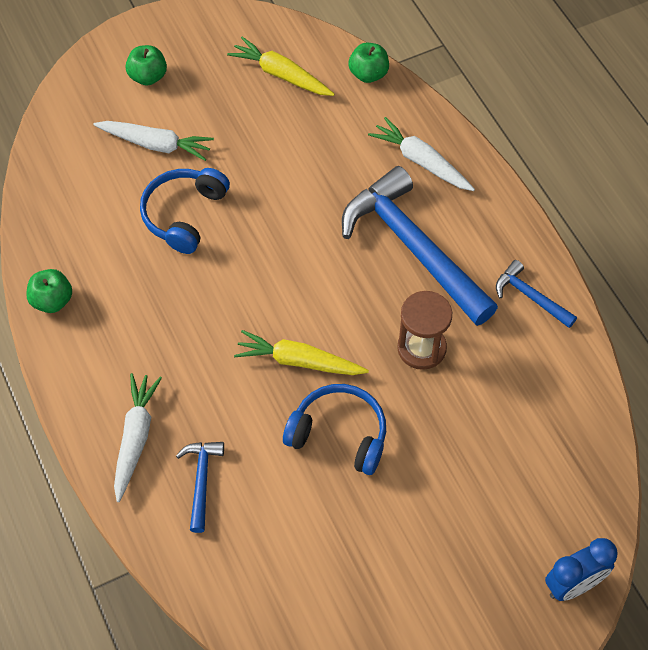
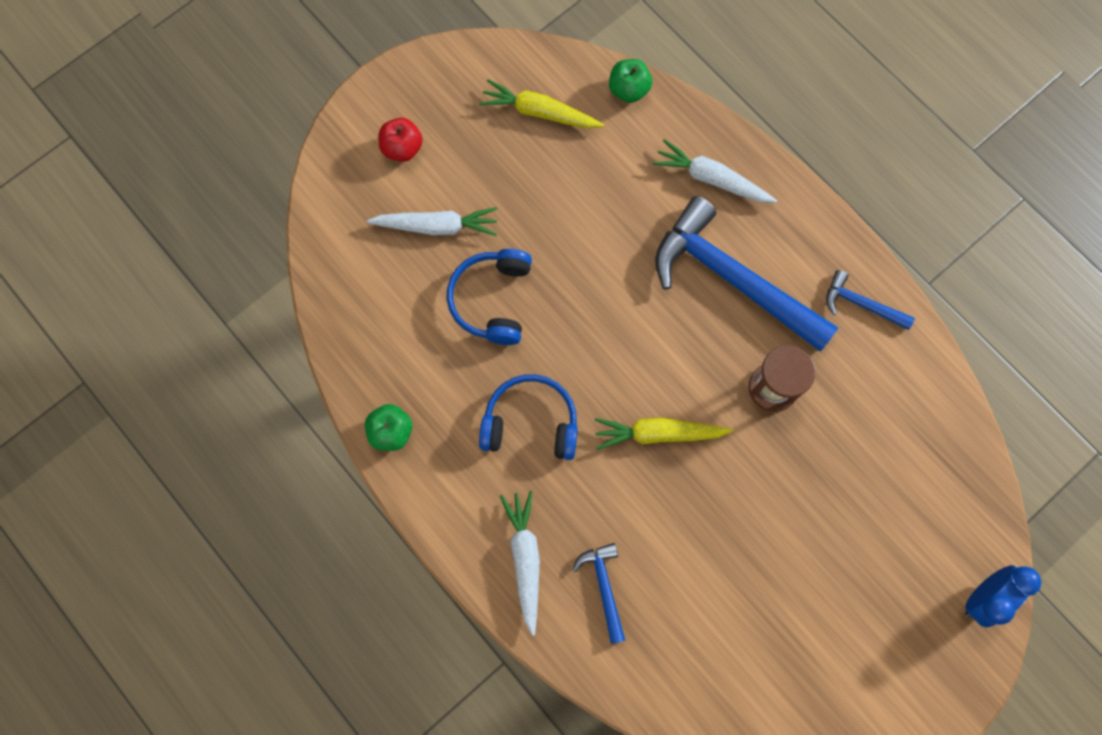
camera: 15 degrees left, 15 degrees up
green apple [125,45,167,86] -> red apple [379,118,423,162]
blue headphones [283,384,386,475] -> blue headphones moved to [479,374,578,460]

